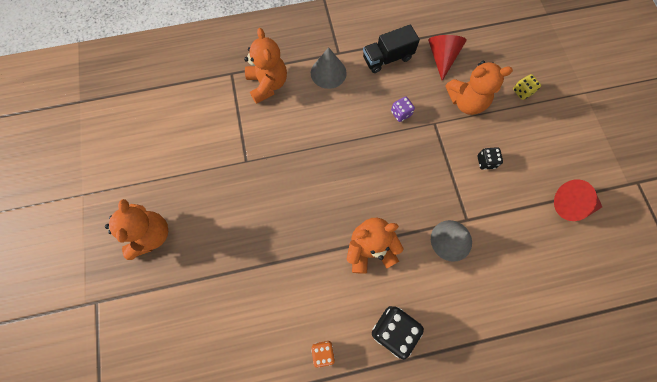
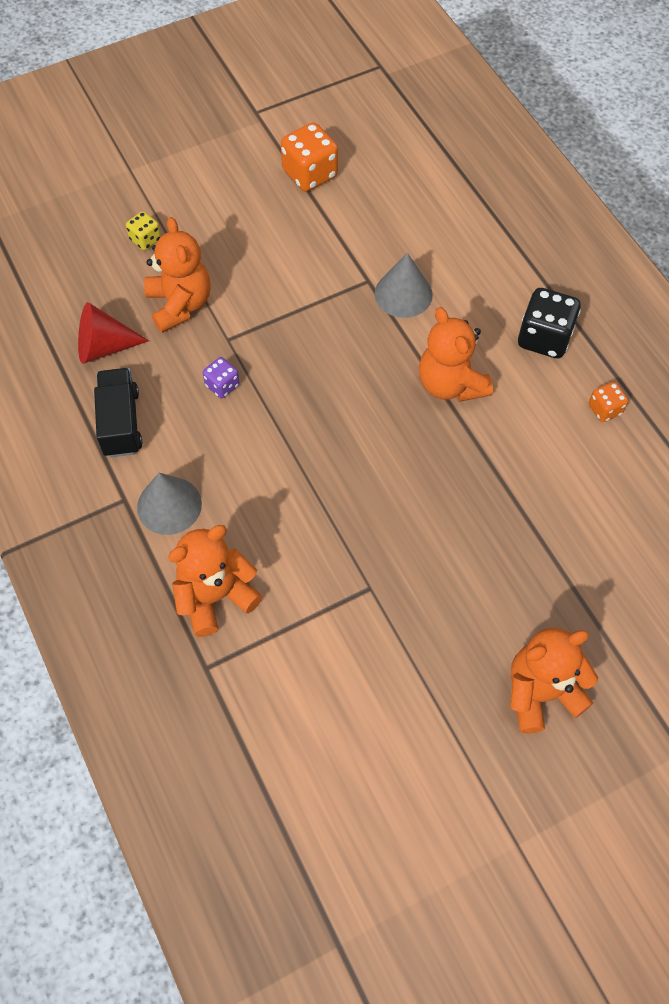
camera: 105 degrees left, 10 degrees down
black truck [363,25,420,73] -> black truck turned 150 degrees counterclockwise [94,368,143,457]
black dice [477,147,503,170] -> none
red cone [554,179,602,221] -> orange dice [281,122,338,192]

